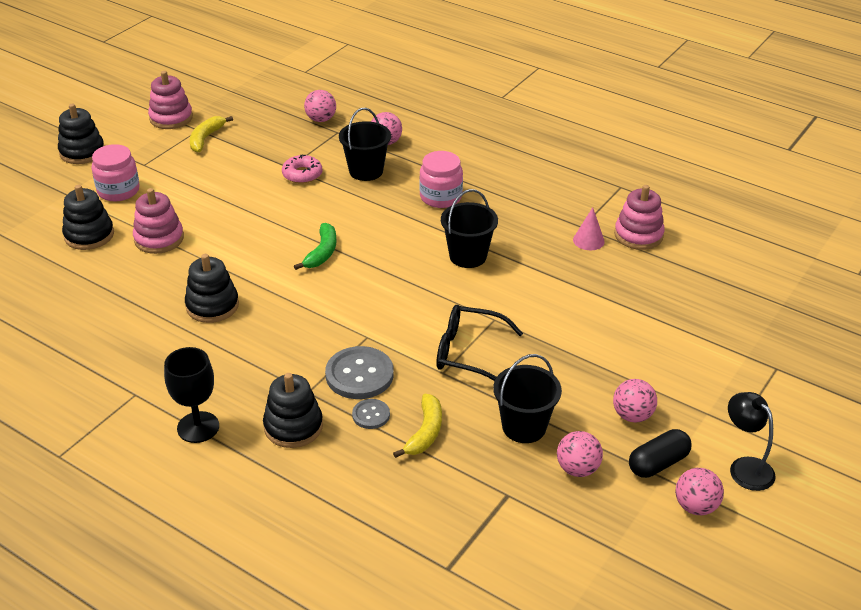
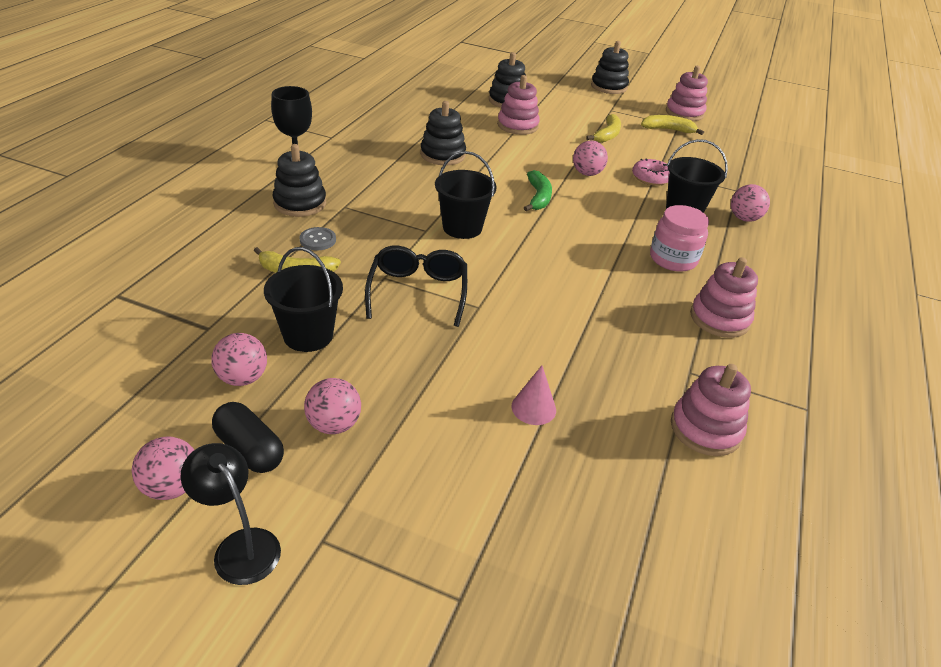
camera: 75 degrees right, 0 degrees up
pink jar [92,144,140,201] -> none
green banana [294,223,337,270] -> green banana turned 90 degrees counterclockwise [524,170,552,211]
pink ball [304,90,336,122] -> pink ball moved to [573,141,608,176]
grey button [325,346,394,399] -> none
black bucket [441,189,498,268] -> black bucket moved to [435,151,496,239]
pink cone [573,207,605,250] -> pink cone moved to [512,366,556,425]
black lamp [728,392,776,491] -> black lamp turned 90 degrees counterclockwise [181,443,281,585]
none -> yellow banana [586,114,621,143]
none -> pink stacking toy [690,257,758,338]

